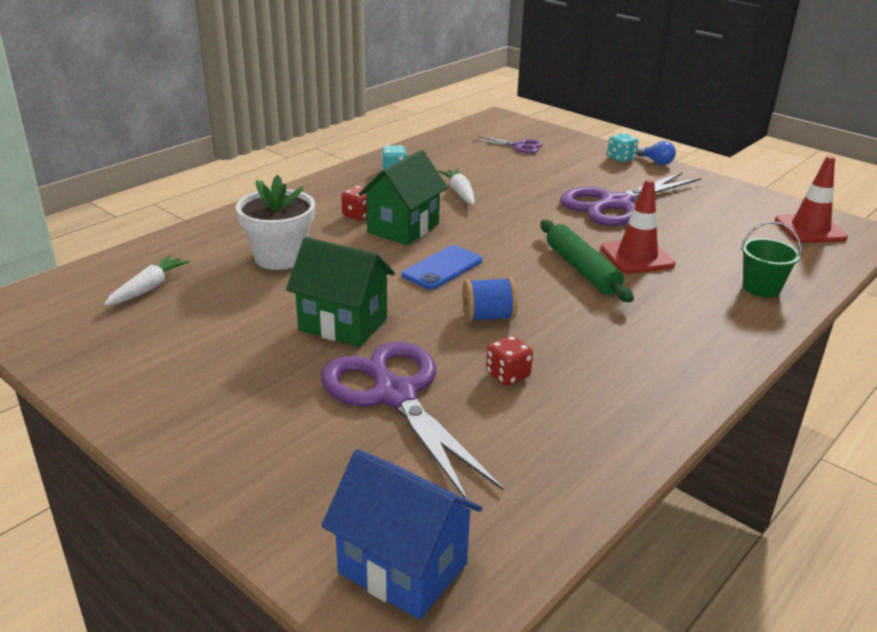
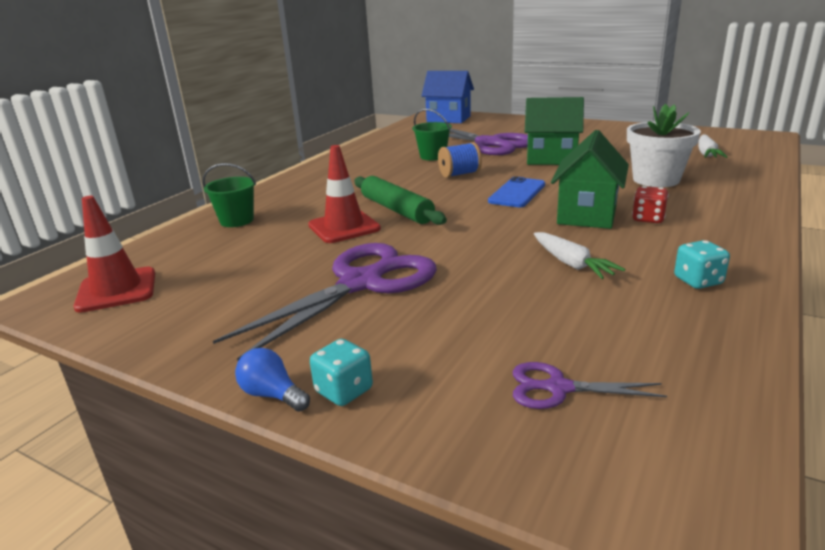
camera: 170 degrees right, 5 degrees down
red dice [486,336,533,386] -> green bucket [412,109,452,160]

